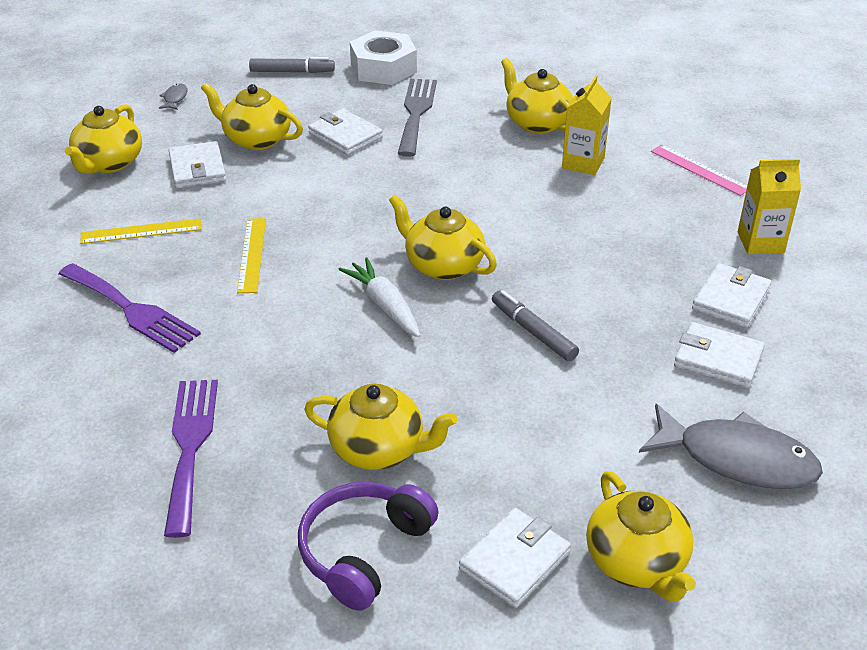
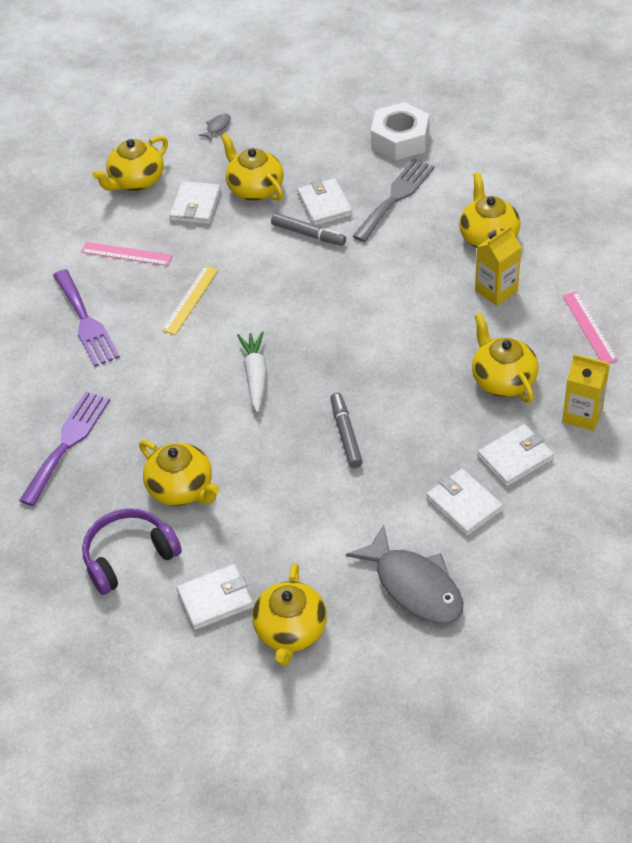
camera: 30 degrees right, 10 degrees up
yellow ruler [80,218,202,244] -> pink ruler [81,242,173,266]
grey marker [249,57,335,73] -> grey marker moved to [271,213,346,246]
yellow teapot [389,194,497,280] -> yellow teapot moved to [472,313,538,403]

